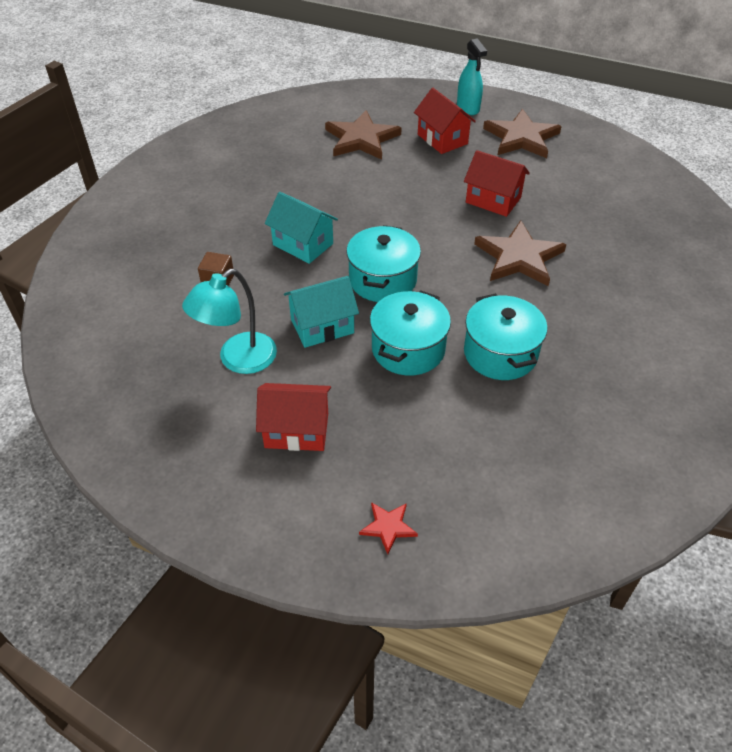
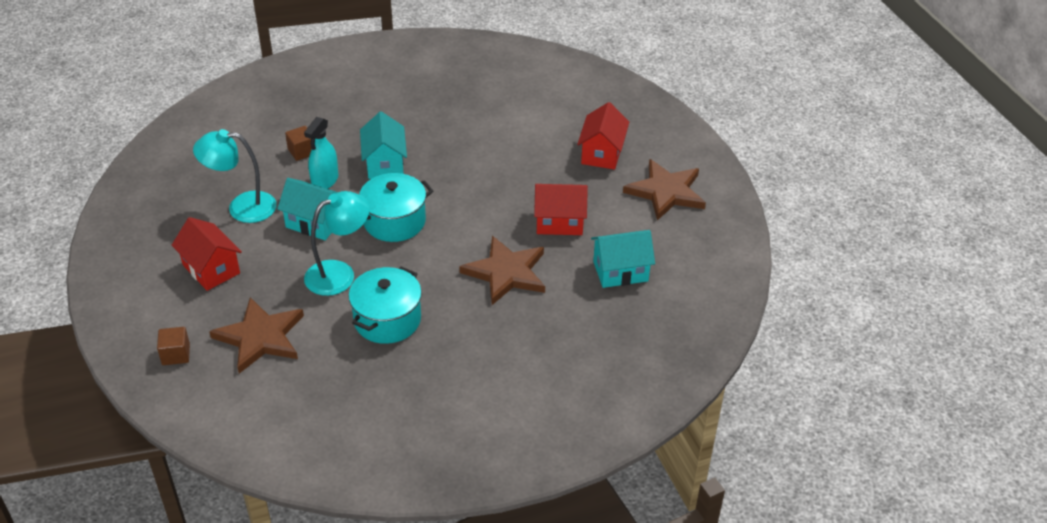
camera: 45 degrees right, 5 degrees down
brown star [325,110,402,160] -> brown star moved to [209,297,304,373]
red star [359,502,418,554] -> brown cube [157,327,190,365]
turquoise pot [370,290,451,376] -> turquoise lamp [304,191,369,296]
turquoise spray bottle [457,38,487,115] -> turquoise spray bottle moved to [304,117,338,189]
red house [464,150,530,217] -> red house turned 75 degrees counterclockwise [534,184,588,235]
none -> turquoise house [591,230,655,288]

